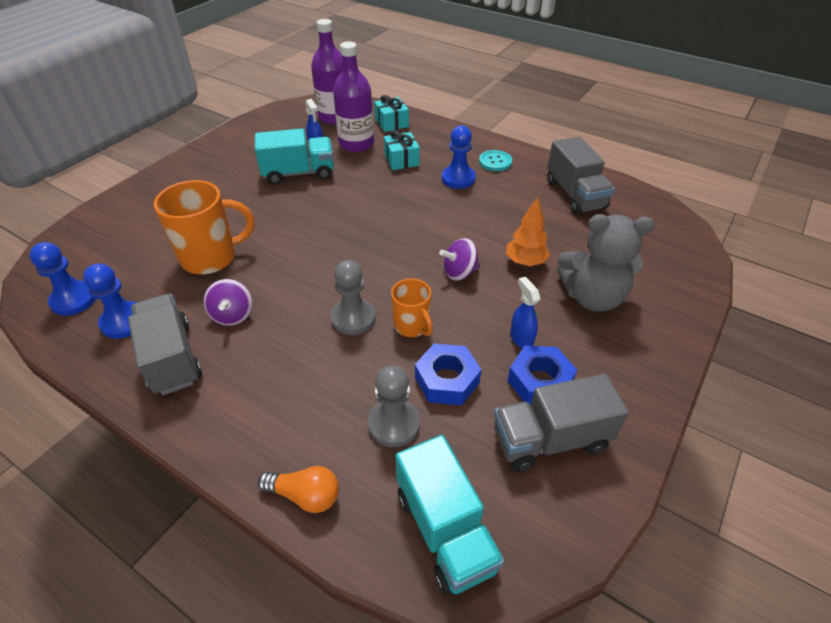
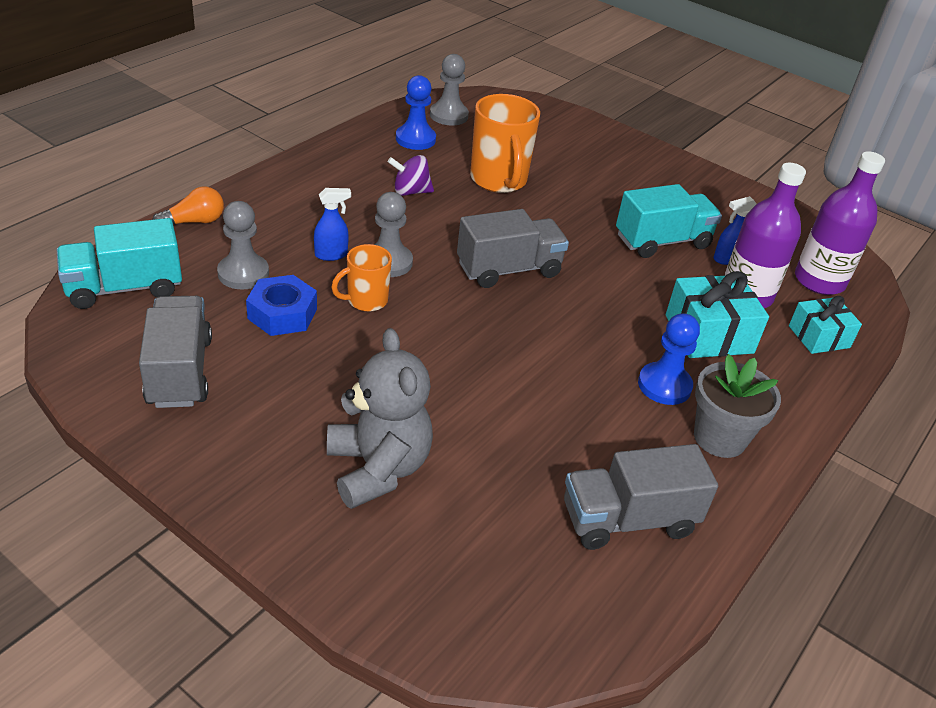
camera: 90 degrees right, 5 degrees down
blue pawn [30,242,96,316] -> grey pawn [430,54,469,125]
grey truck [128,294,202,395] -> grey truck moved to [457,209,569,288]
turquoise truck [255,129,334,185] -> turquoise truck turned 105 degrees counterclockwise [616,184,722,258]
orange light bulb [258,466,339,513] -> orange light bulb turned 135 degrees counterclockwise [152,187,224,224]
turquoise gift [384,130,420,170] -> turquoise gift [666,271,769,358], size x1.51
purple spinning top [439,238,480,281] -> none
turquoise button [479,150,512,171] -> grey flower pot [694,354,781,458]
orange tree [506,197,550,266] -> none
blue nut [508,346,577,405] -> none
blue spray bottle [510,277,540,349] -> blue spray bottle moved to [314,188,351,261]
grey teddy bear [557,214,654,312] -> grey teddy bear turned 150 degrees clockwise [327,328,433,509]

